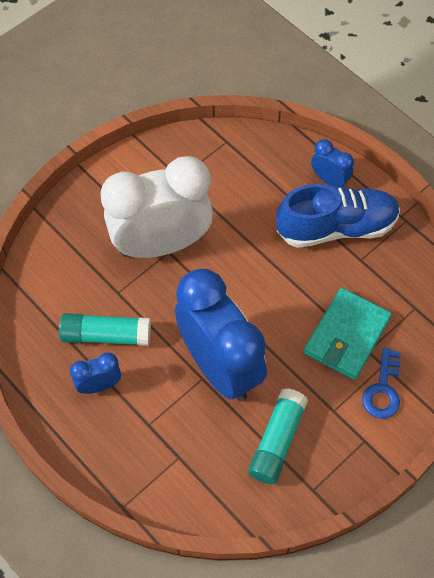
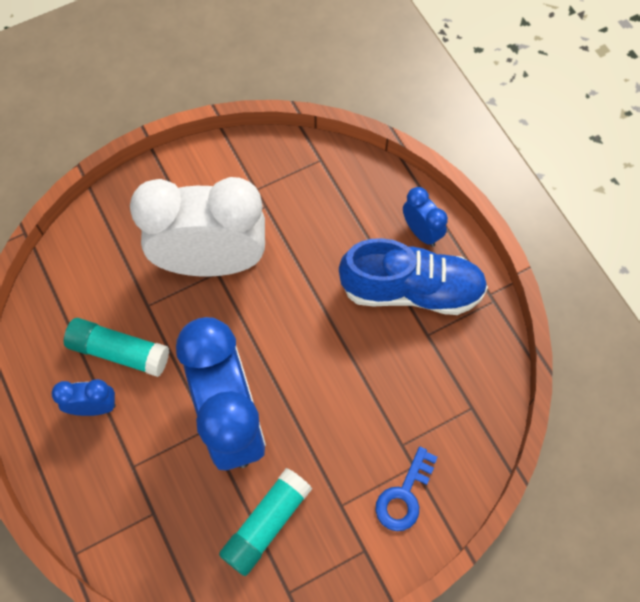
camera: 15 degrees right, 5 degrees up
turquoise wallet [304,288,392,380] -> none

